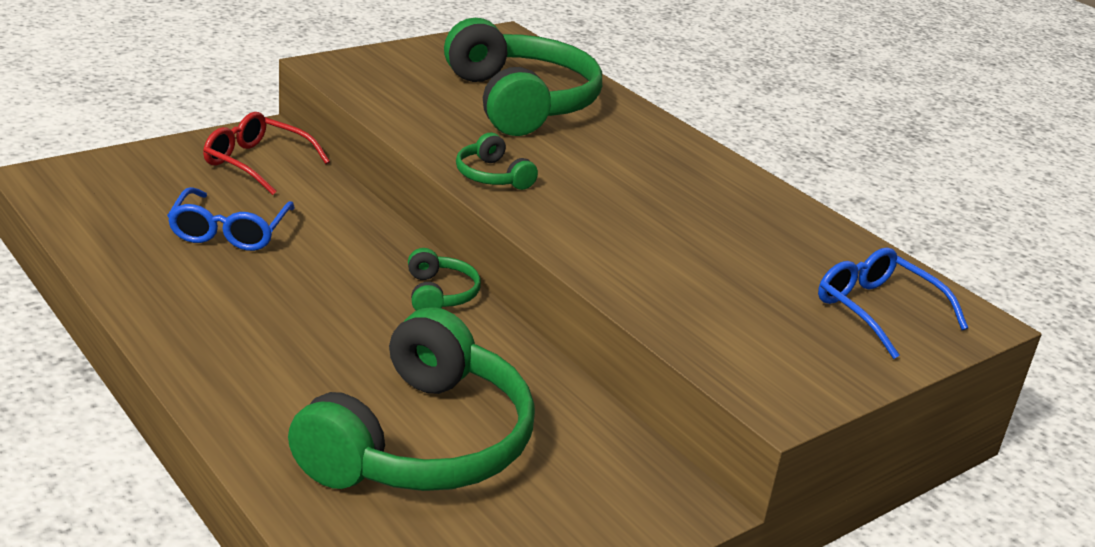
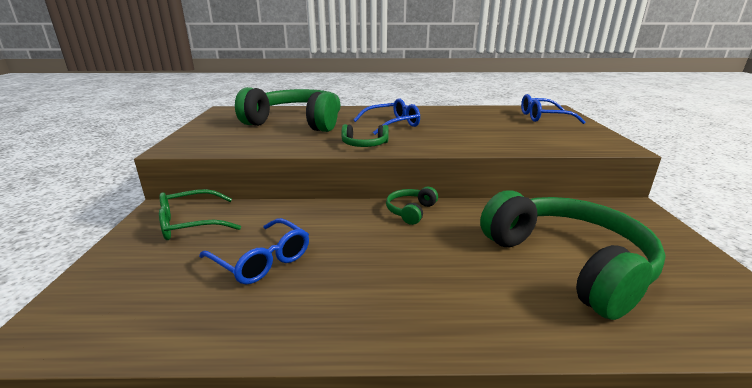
camera: 50 degrees left, 5 degrees down
red glasses [203,112,330,195] -> green glasses [159,189,241,240]
green headphones [408,248,481,311] -> green headphones turned 90 degrees counterclockwise [386,187,438,225]
none -> blue glasses [354,98,420,135]

